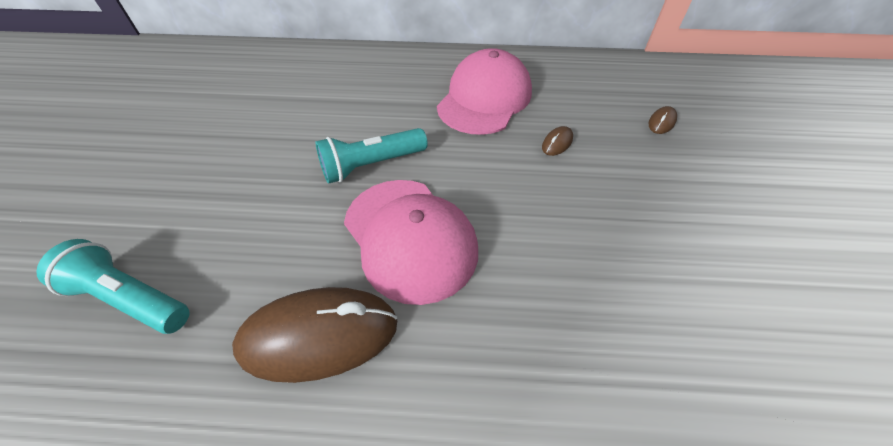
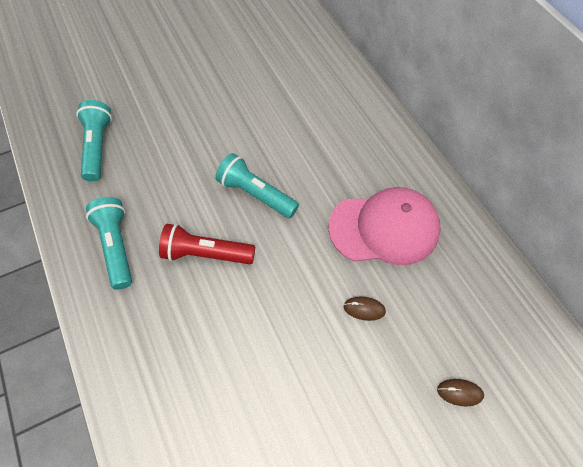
camera: 60 degrees right, 10 degrees up
brown mouse [232,287,397,383] -> turquoise flashlight [86,197,132,290]
pink cap [344,180,478,305] -> red flashlight [159,224,255,264]

